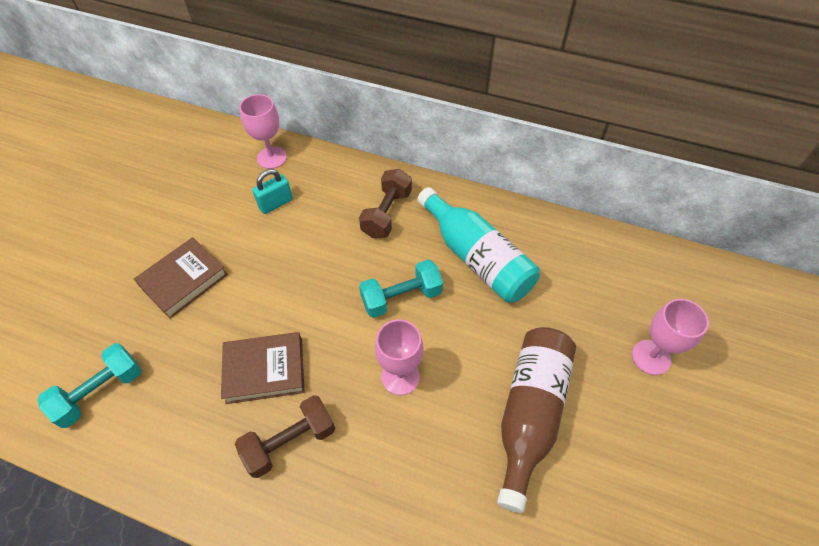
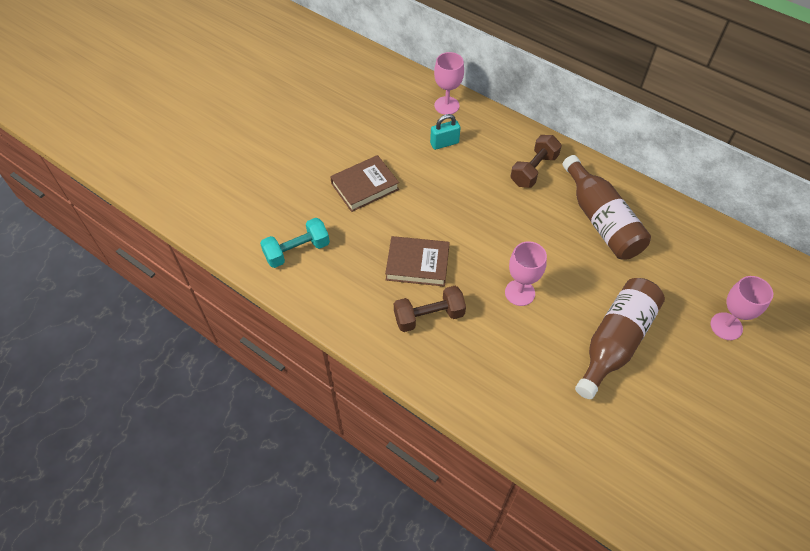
camera: 15 degrees right, 0 degrees up
turquoise dumbbell [359,260,443,318] -> none
turquoise bottle [417,187,540,303] -> brown bottle [563,155,651,260]

